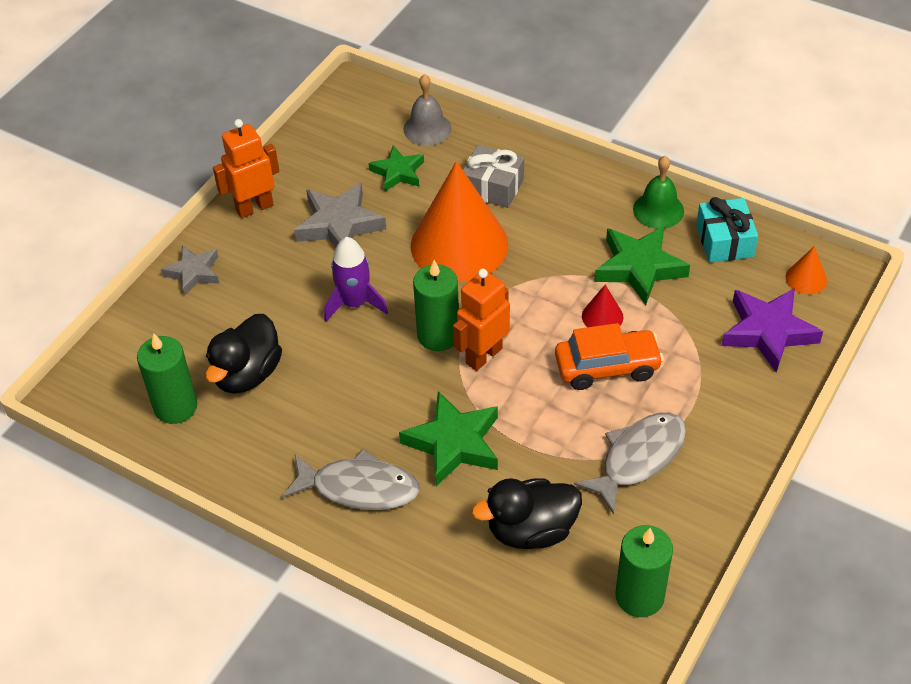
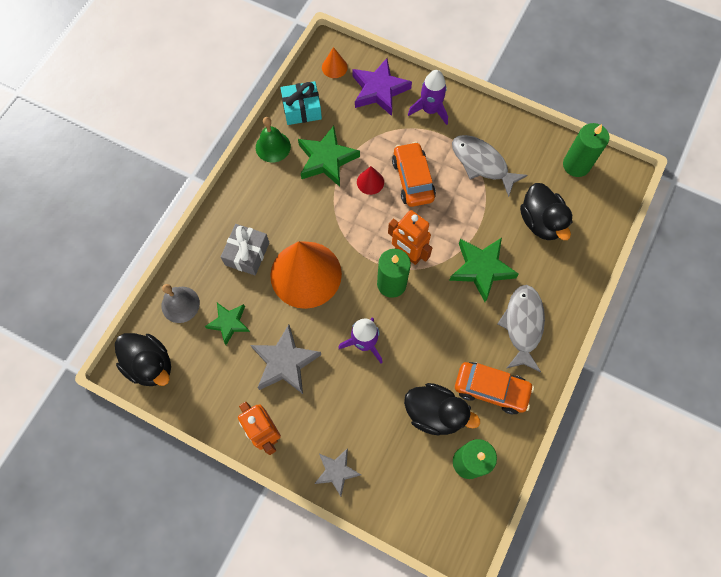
camera: 95 degrees left, 20 degrees up
none -> black duck [115,333,171,386]
none -> purple rocket [408,70,448,125]
none -> orange car [455,362,534,414]

